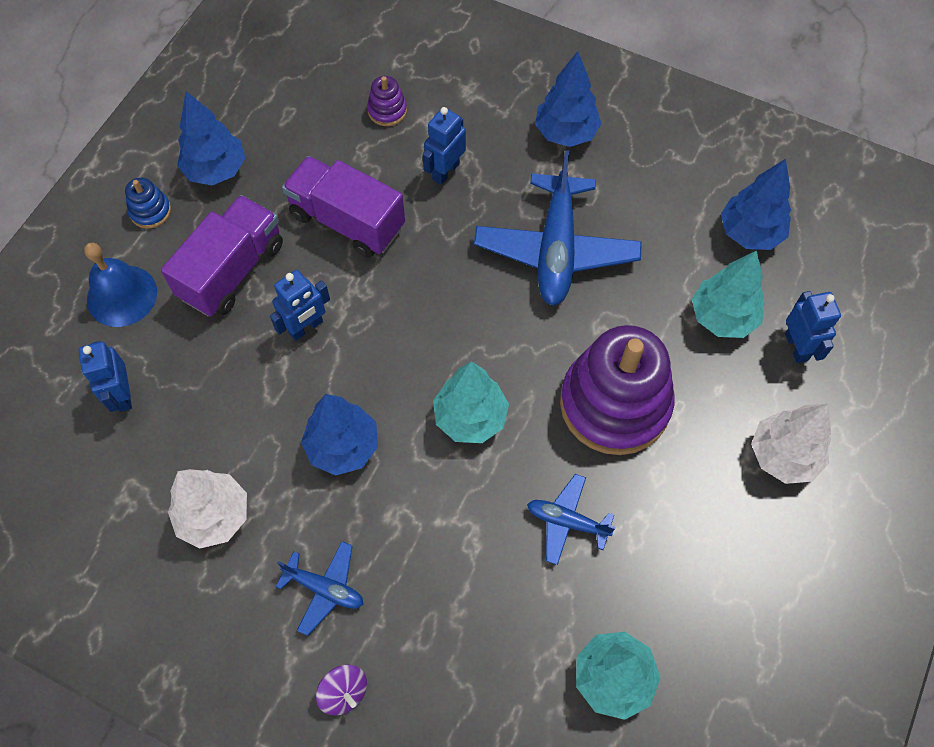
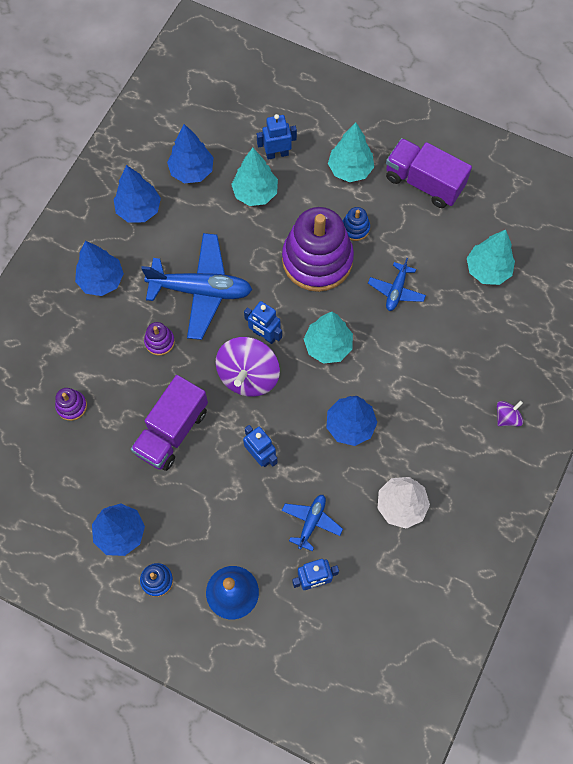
camera: 90 degrees left, 5 degrees up
purple truck [161,195,283,317] -> purple truck moved to [386,138,472,208]
blue plane [275,541,364,636] -> blue plane moved to [282,495,343,551]
blue robot [423,107,466,185] -> blue robot moved to [244,301,282,344]
white tree [751,404,831,484] -> turquoise tree [328,122,374,182]
none -> blue tree [114,165,161,223]
none -> purple stacking toy [144,322,175,356]
none -> purple spinning top [215,337,280,397]
none -> blue stacking toy [343,207,370,241]

